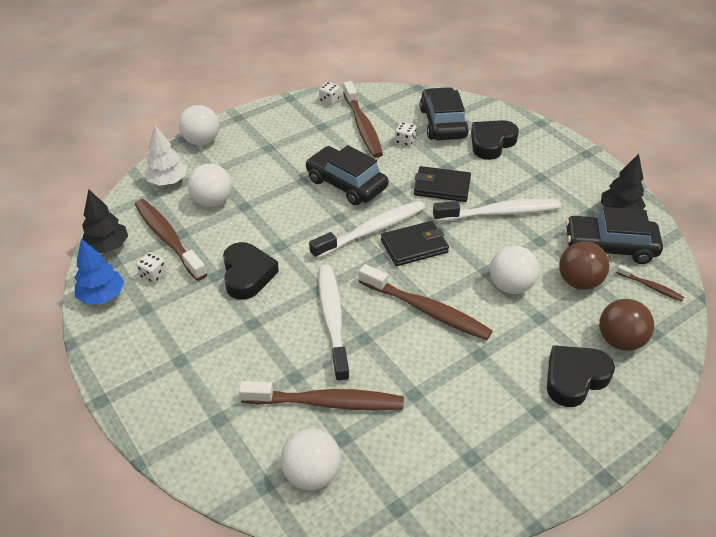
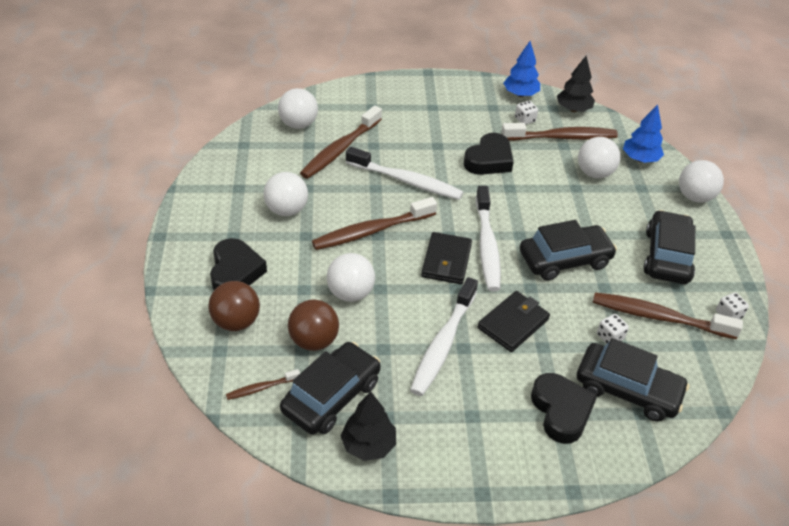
camera: 120 degrees right, 0 degrees up
white tree [144,125,187,186] -> blue tree [623,104,664,163]
black heart [223,242,279,300] -> black heart turned 75 degrees counterclockwise [464,133,514,175]
none -> white ball [263,172,308,216]
none -> black car [644,210,696,284]

